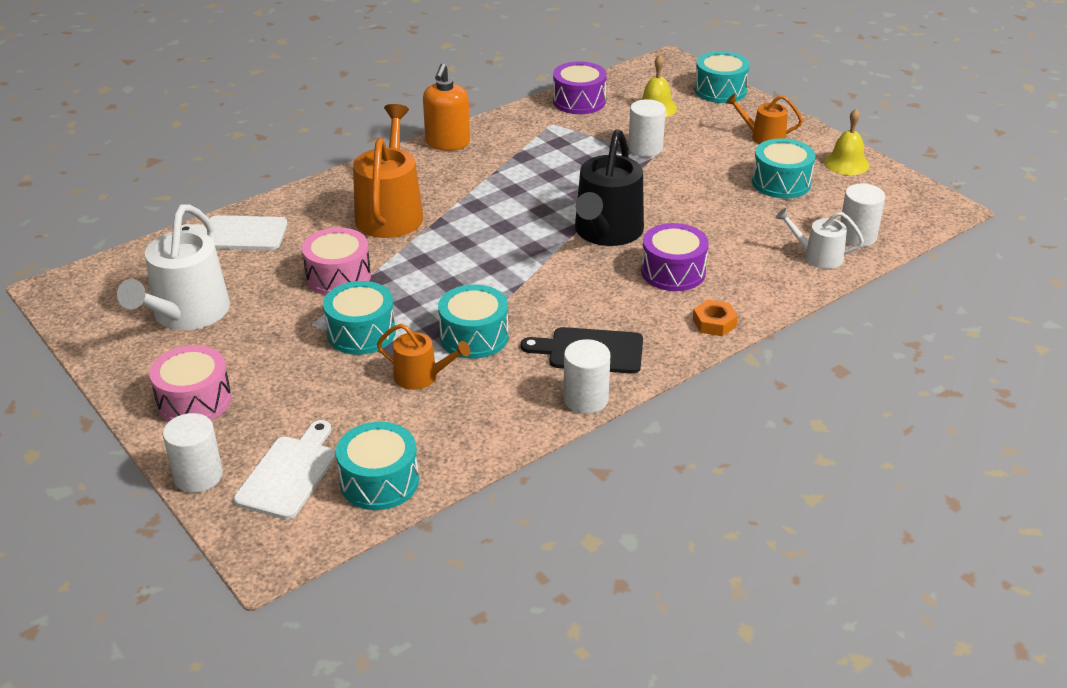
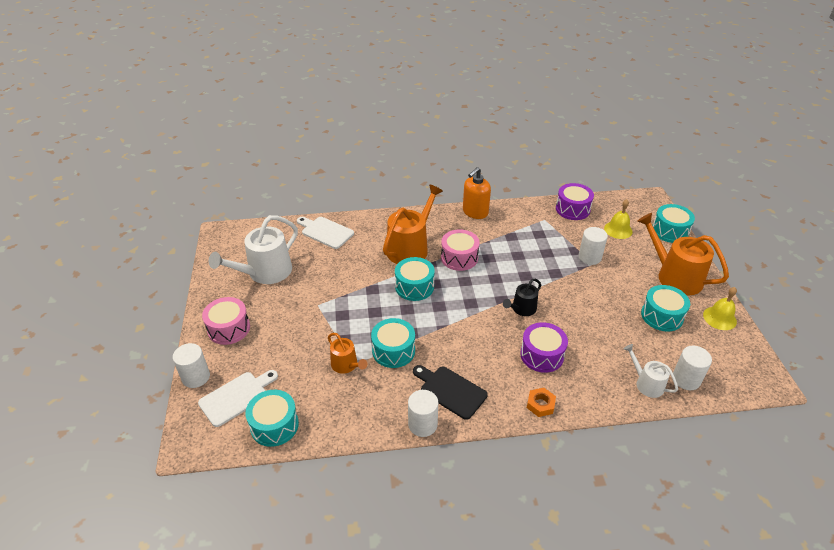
camera: 30 degrees right, 5 degrees up
pink drum [302,227,371,295] -> pink drum moved to [441,229,479,271]
turquoise drum [323,281,396,355] -> turquoise drum moved to [395,257,435,301]
black watering can [575,129,644,246] -> black watering can [503,279,541,316], size x0.54
orange watering can [726,94,803,144] -> orange watering can [637,213,729,296], size x1.86

